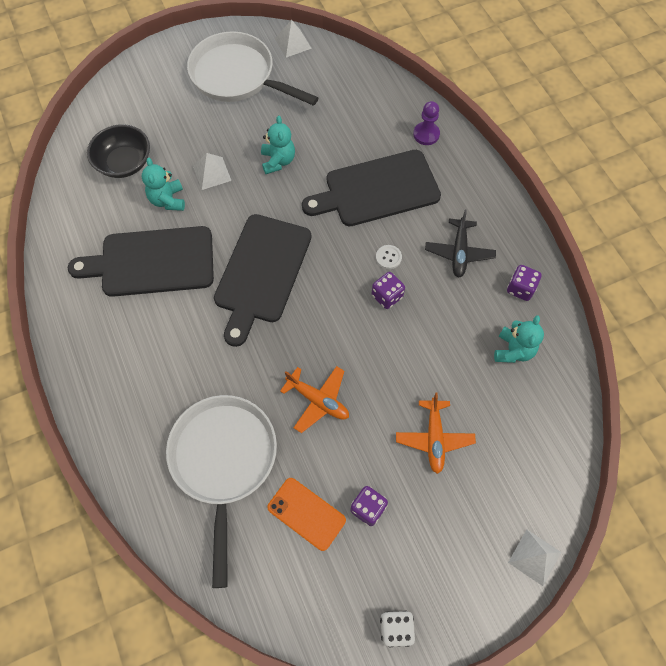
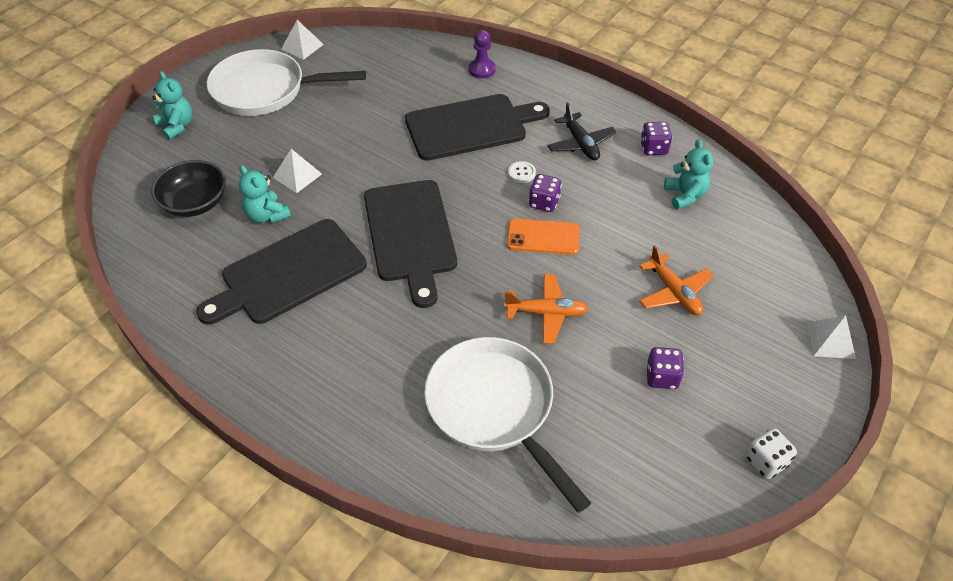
camera: 30 degrees left, 15 degrees down
turquoise teddy bear [261,116,295,174] -> turquoise teddy bear moved to [152,71,192,140]
orange phone [267,478,346,551] -> orange phone moved to [507,219,580,255]
black cutting board [302,150,441,226] -> black cutting board turned 150 degrees counterclockwise [405,94,550,161]

